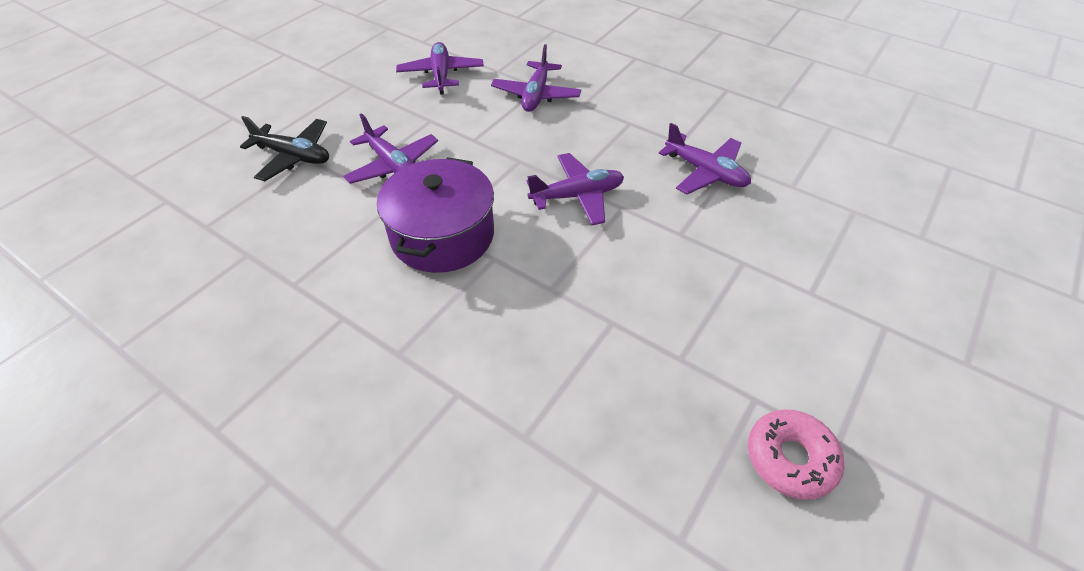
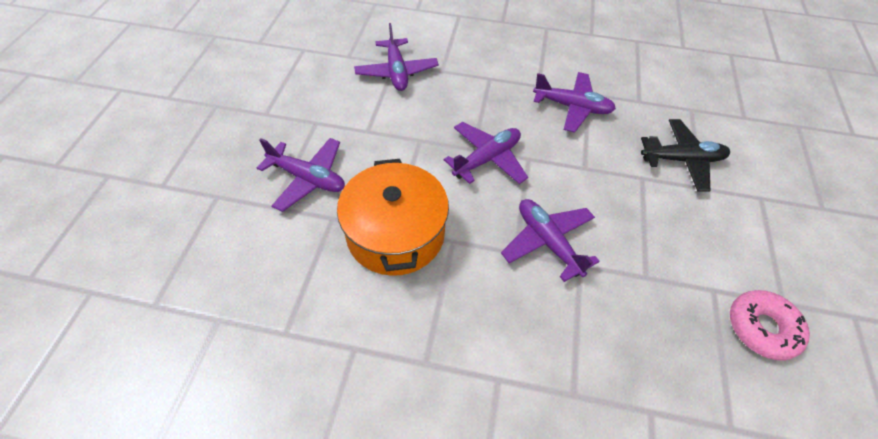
camera: 25 degrees left, 5 degrees up
black plane [240,116,329,181] -> black plane moved to [641,119,730,192]
purple pot [377,157,494,273] -> orange pot [337,159,449,276]
purple plane [396,42,484,95] -> purple plane moved to [501,199,600,282]

